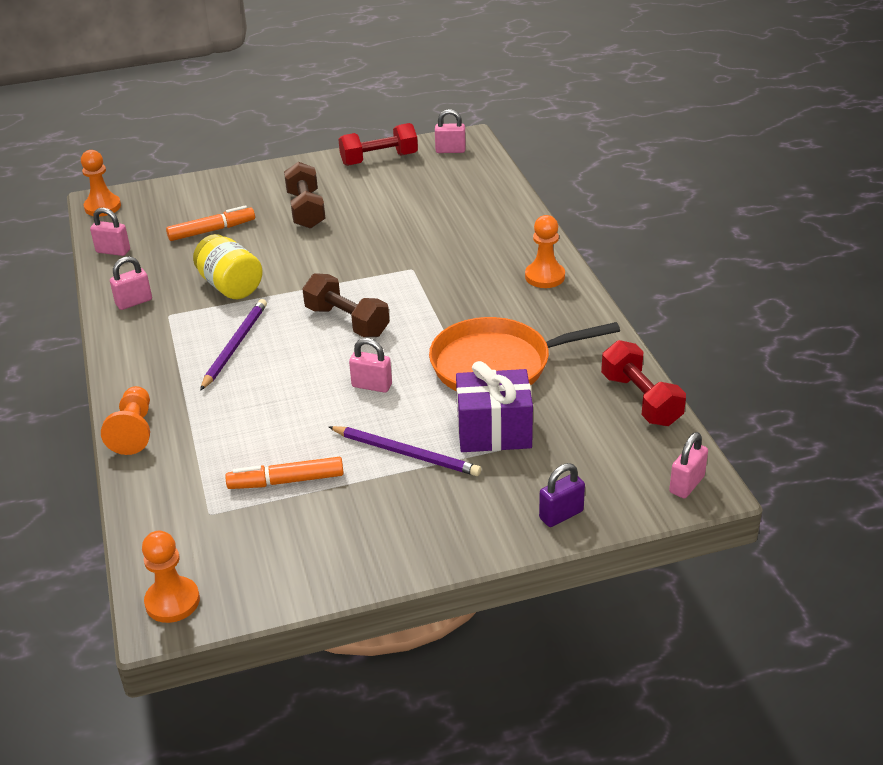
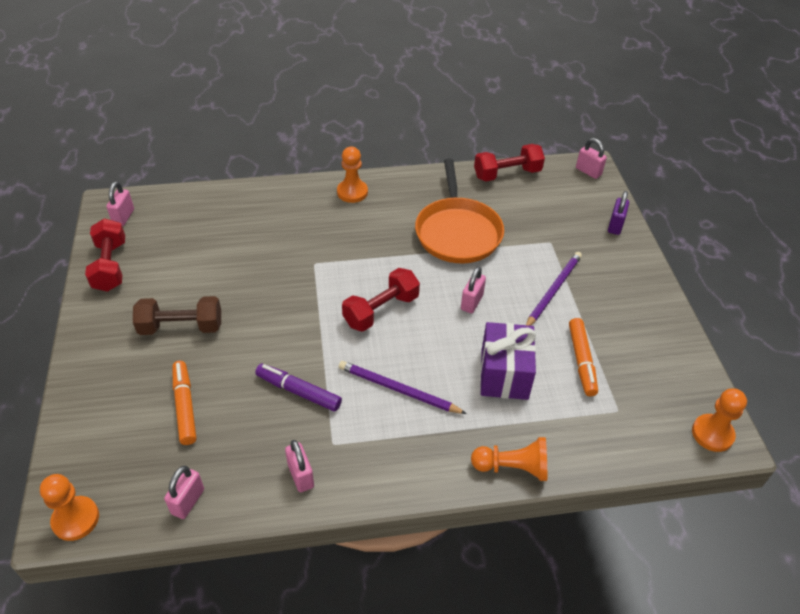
camera: 85 degrees left, 10 degrees up
yellow jar [193,234,263,299] -> purple marker [255,363,342,411]
brown dumbbell [302,273,390,337] -> red dumbbell [342,268,420,332]
purple gift [456,361,533,452] -> purple gift moved to [480,322,536,400]
purple padlock [539,463,585,527] -> purple padlock turned 45 degrees clockwise [608,191,629,235]

